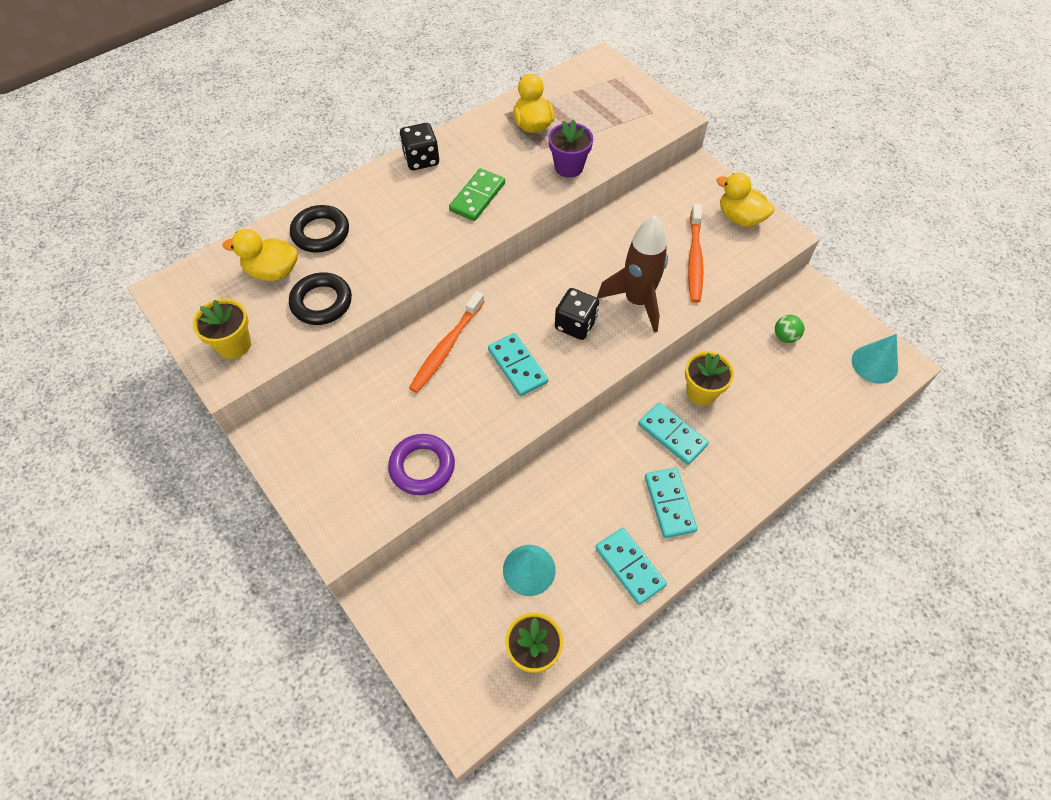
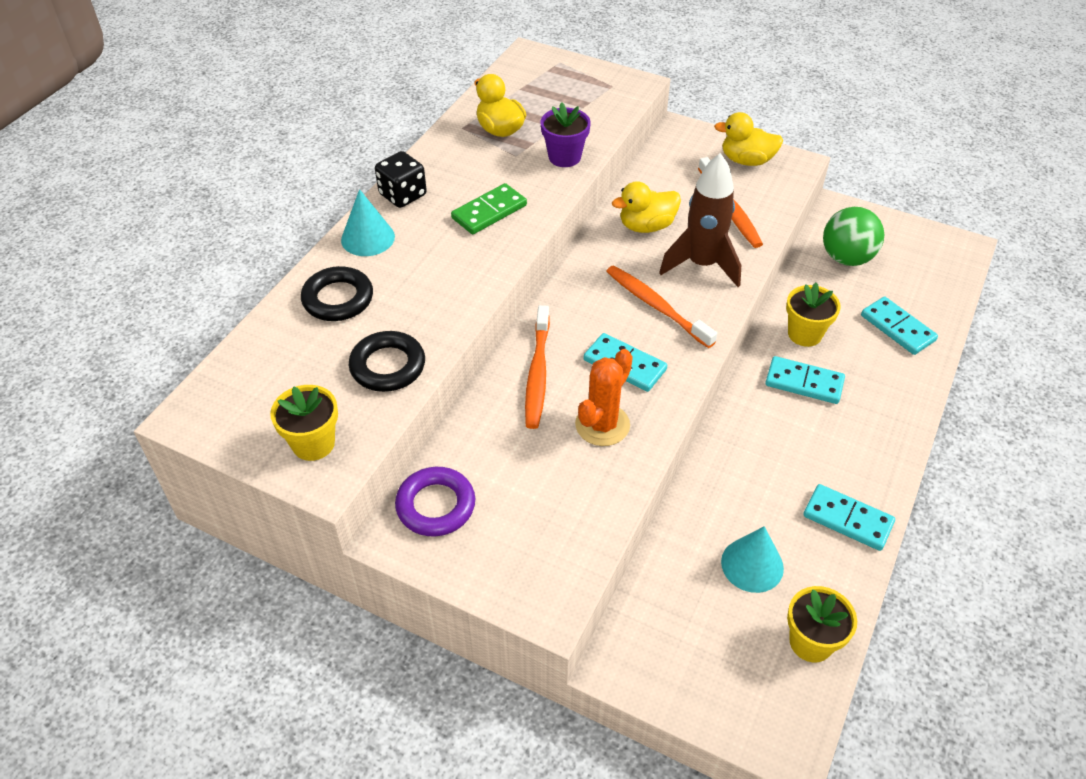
camera: 25 degrees left, 10 degrees down
yellow duck [222,229,298,281] -> yellow duck moved to [612,181,681,233]
purple ring [388,434,455,495] -> purple ring moved to [395,467,475,536]
green domino [449,168,505,221] -> green domino turned 45 degrees clockwise [451,183,527,234]
black dice [555,288,599,340] -> orange toothbrush [606,265,717,348]
turquoise domino [645,468,698,538] -> turquoise domino moved to [861,297,938,355]
green ball [775,315,804,343] -> green ball [823,207,885,266], size x1.92
turquoise cone [852,334,898,384] -> turquoise cone moved to [341,189,395,256]
none -> orange cactus [575,349,633,446]

